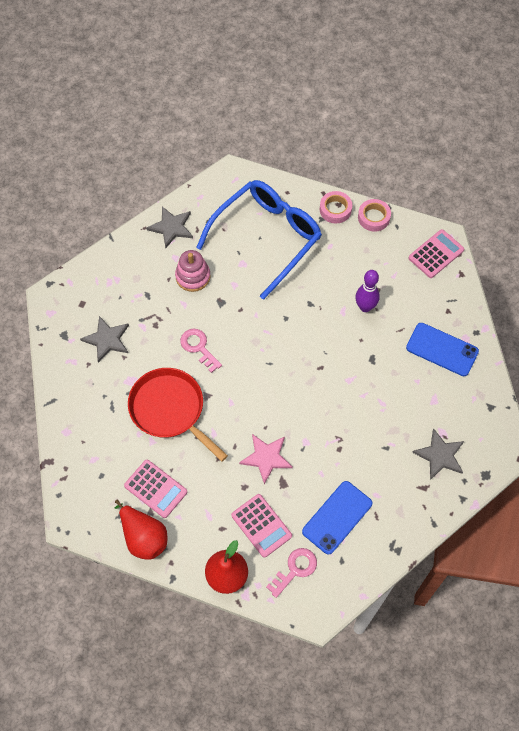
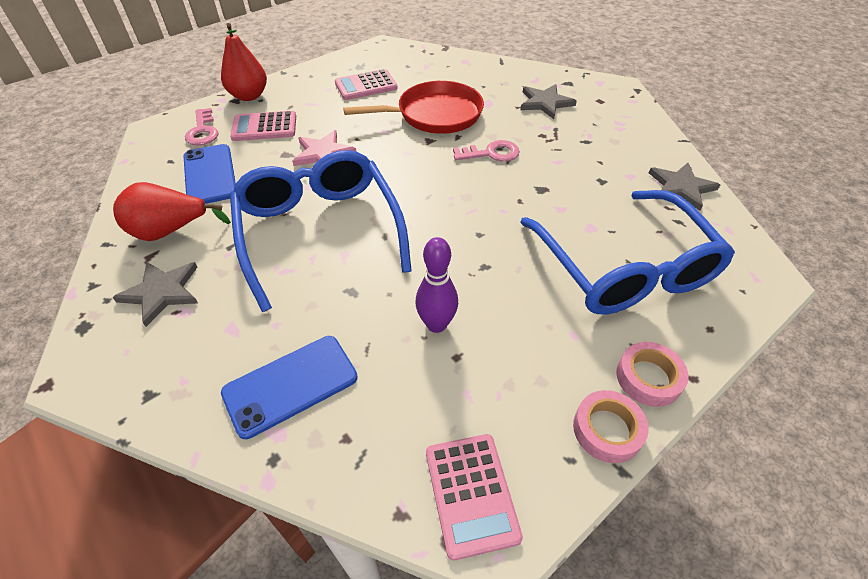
camera: 120 degrees right, 15 degrees down
red pear [115,500,167,560] -> red pear moved to [113,182,231,241]
pink stacking toy [175,250,211,292] -> none
none -> blue glasses [230,150,412,312]

